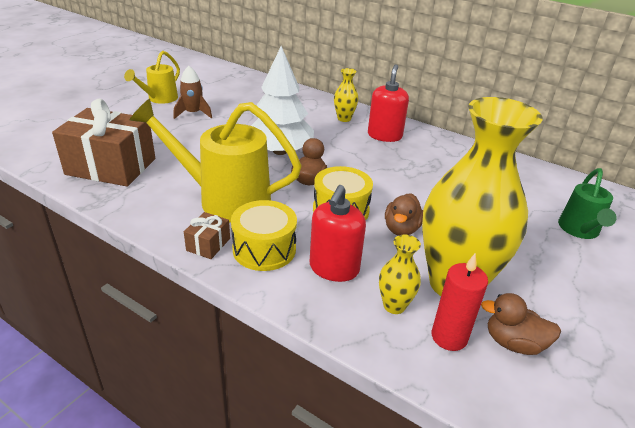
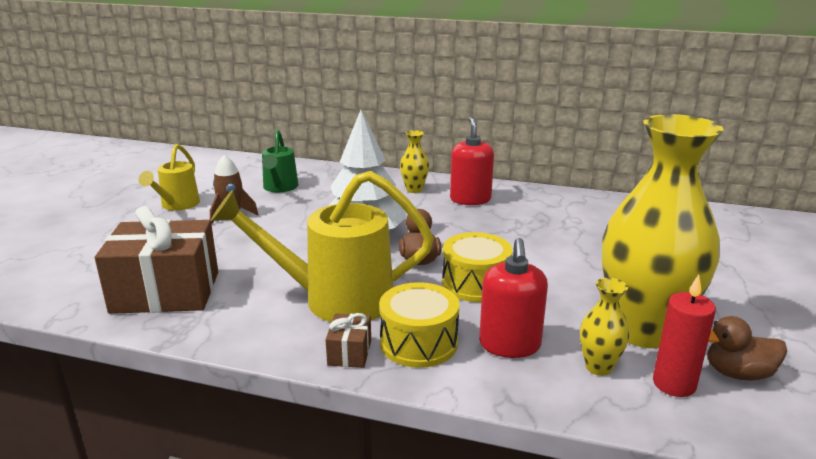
camera: 15 degrees left, 10 degrees down
brown duck [385,193,423,236] -> none
green watering can [558,168,617,239] -> green watering can moved to [262,130,298,192]

